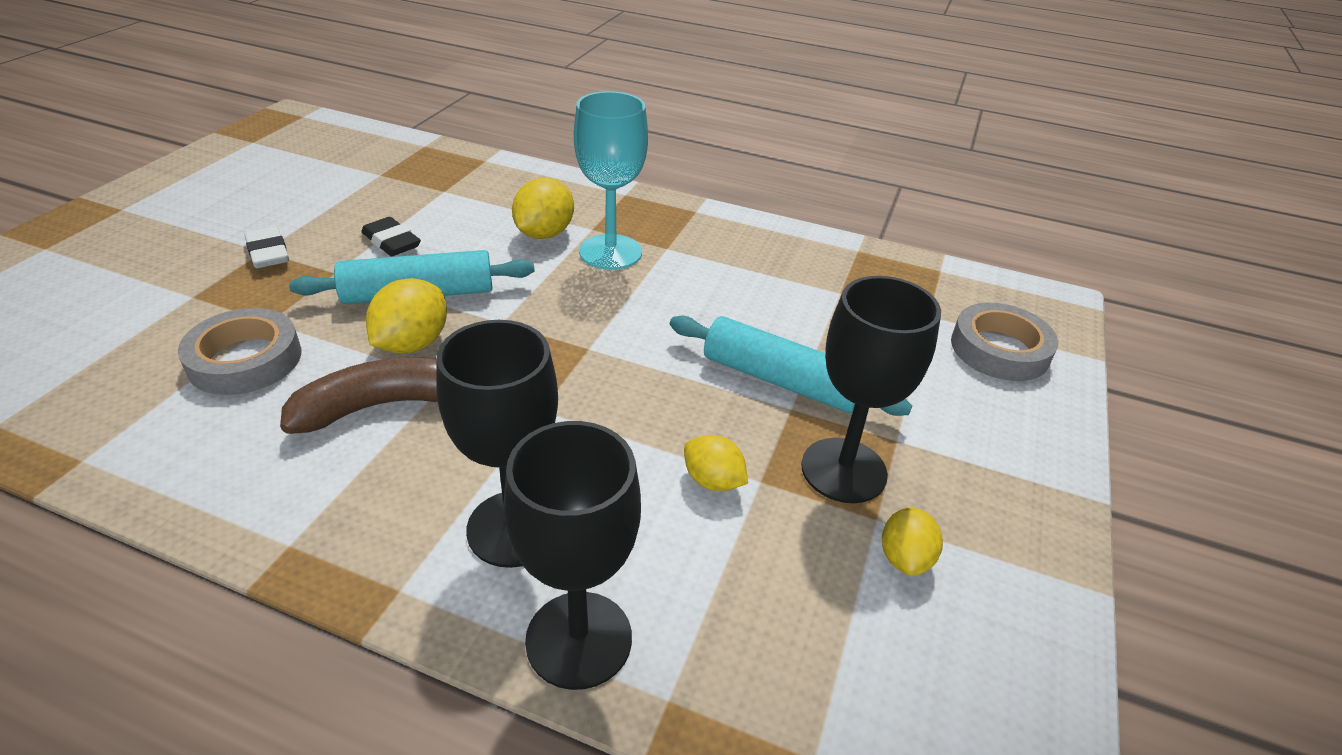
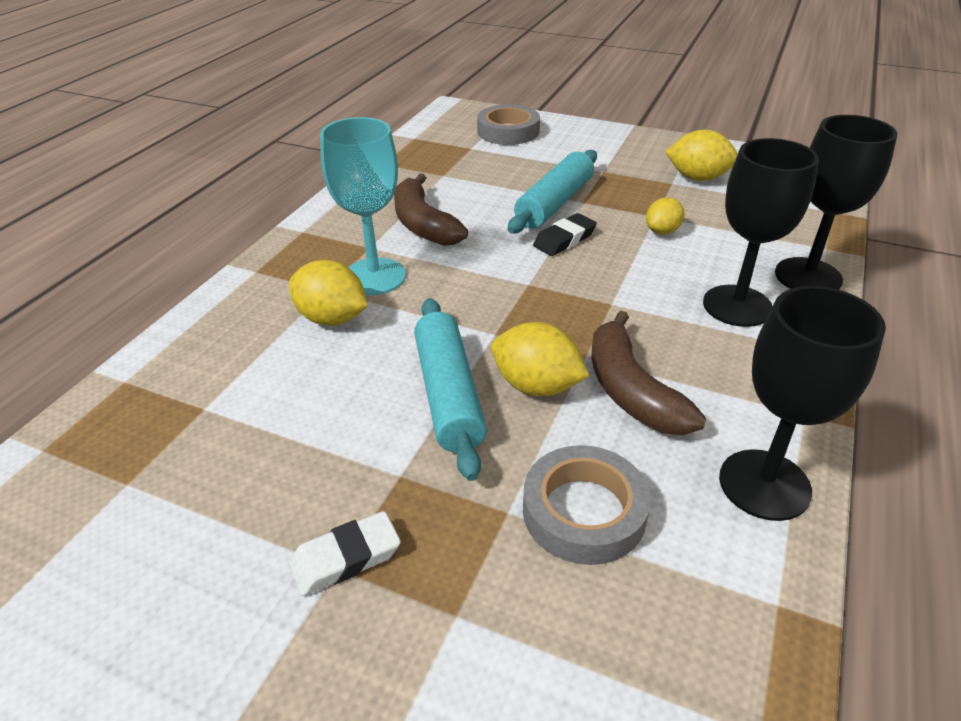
camera: 85 degrees left, 0 degrees up
black eraser [361,217,421,256] -> black eraser moved to [533,213,597,256]
black goblet [801,276,941,503] -> black goblet moved to [719,286,886,521]
yellow lemon [882,507,943,576] -> yellow lemon [665,130,738,181], size x1.54
none -> brown banana [394,173,468,246]

